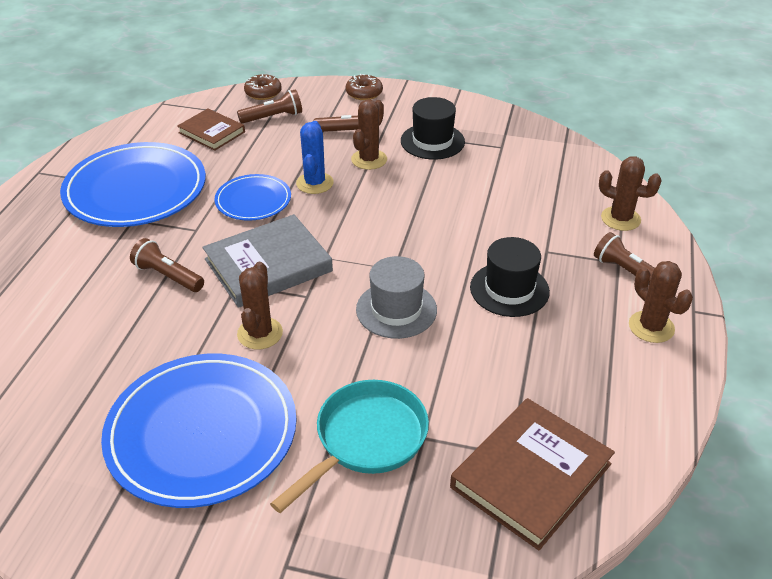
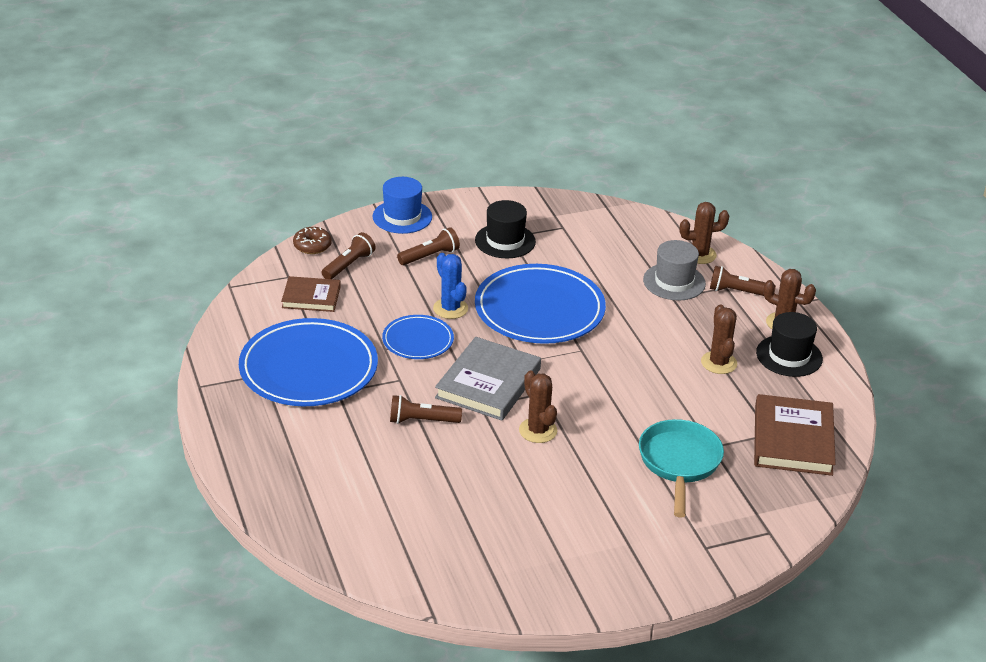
camera: 35 degrees left, 5 degrees down
blue plate [101,354,297,508] -> blue plate moved to [475,264,606,344]
brown donut [346,74,383,100] -> blue hat [373,177,432,234]
brown cactus [351,100,387,170] -> brown cactus moved to [701,304,737,374]
grey hat [356,256,437,339] -> grey hat moved to [643,240,706,300]
black hat [470,237,550,317] -> black hat moved to [756,312,823,377]

